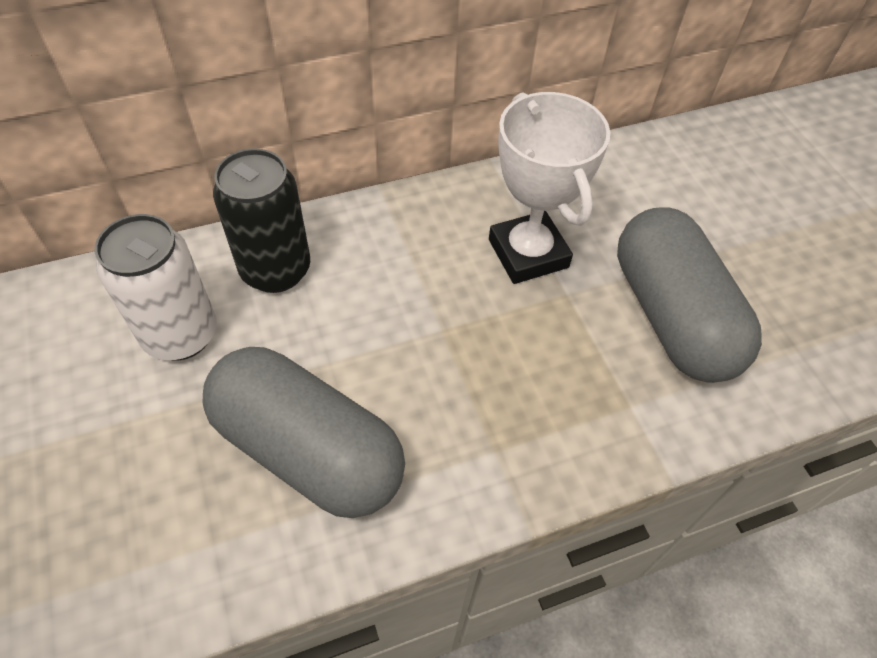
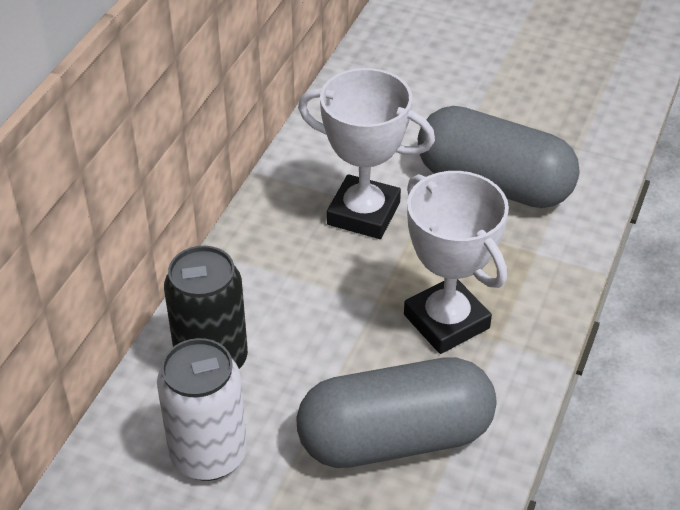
camera: 45 degrees left, 10 degrees down
none -> white trophy [404,171,509,354]

